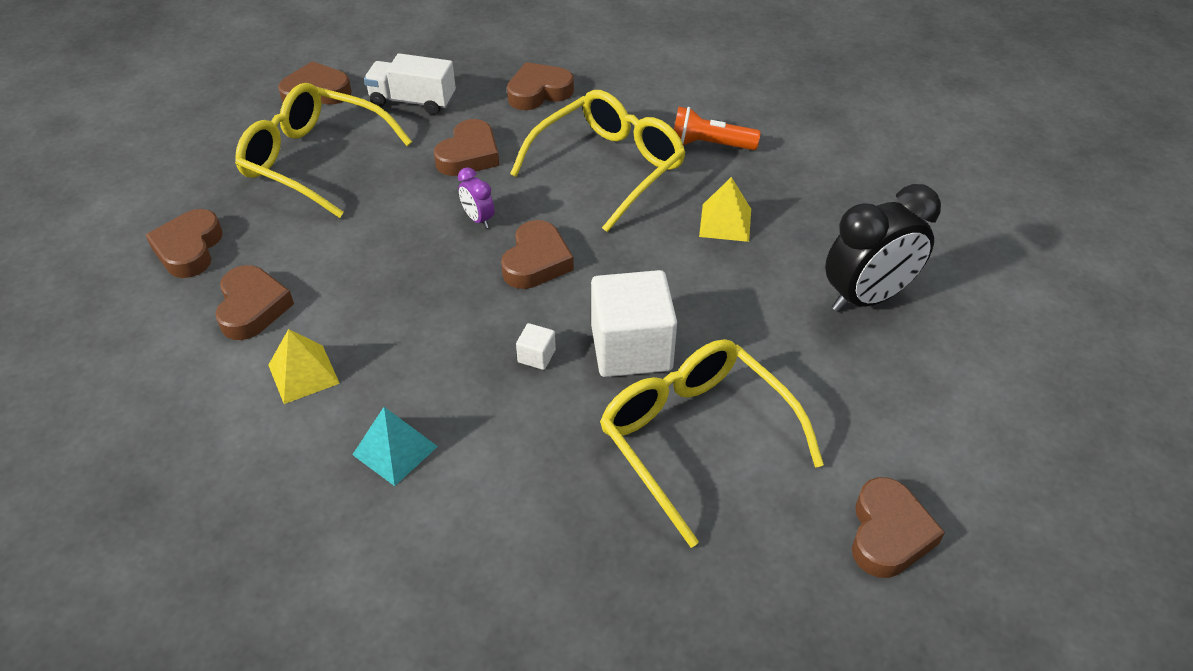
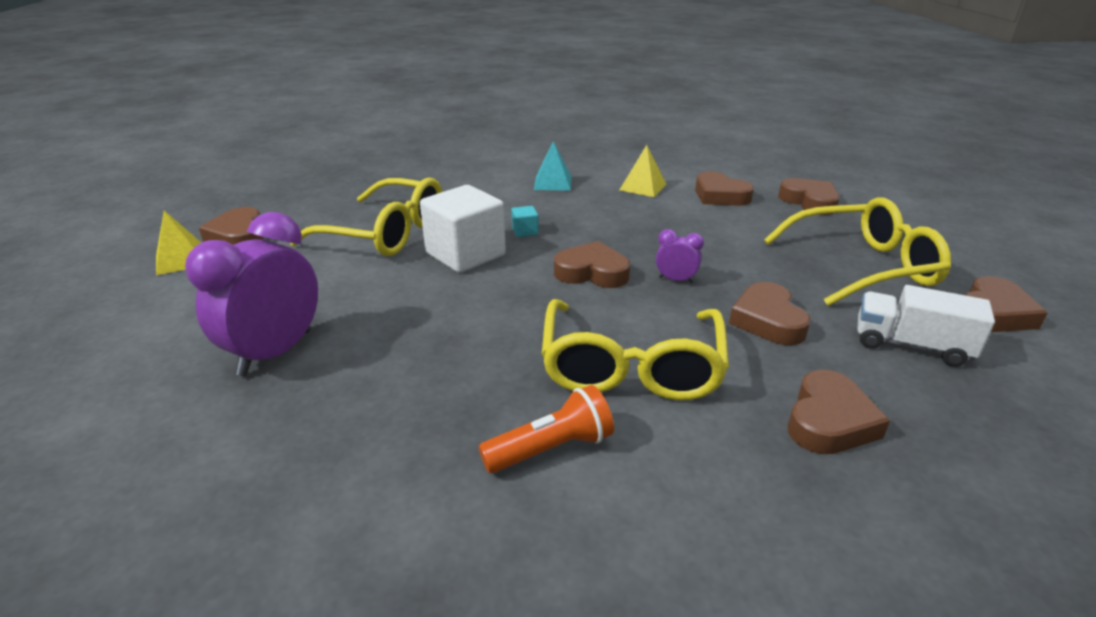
camera: 145 degrees right, 15 degrees down
white truck [364,53,456,115] -> white truck turned 135 degrees counterclockwise [858,285,995,367]
brown heart [501,220,574,289] -> brown heart turned 120 degrees clockwise [554,241,630,288]
white cube [516,323,556,370] -> turquoise cube [511,206,539,237]
yellow pyramid [699,177,751,242] -> yellow pyramid moved to [156,211,201,275]
black clock [825,184,941,312] -> purple clock [185,212,318,376]

